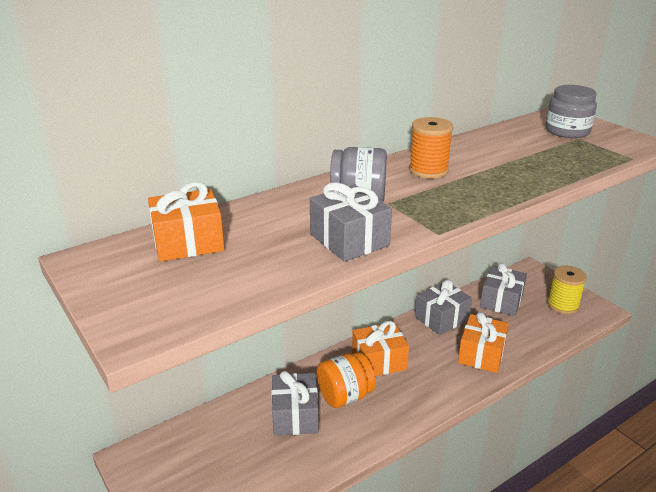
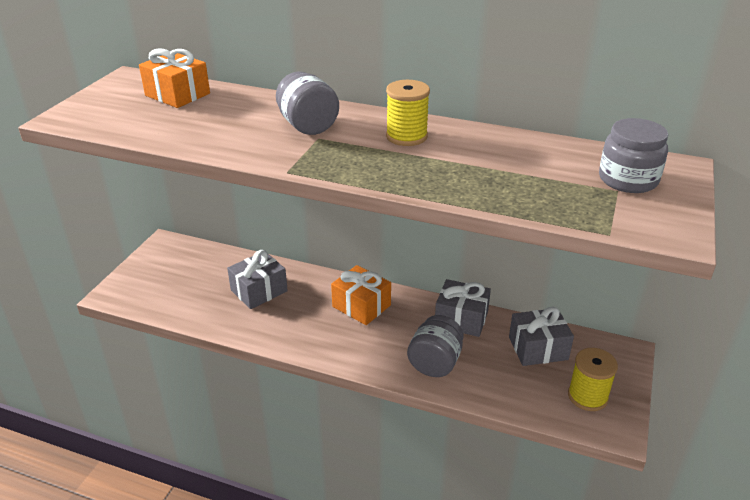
camera: 55 degrees right, 5 degrees up
grey gift [310,182,392,262] -> none
orange jar [317,352,375,408] -> none
orange spool [409,117,453,179] -> yellow spool [386,80,430,146]
orange gift [458,312,509,373] -> grey jar [407,315,464,377]

